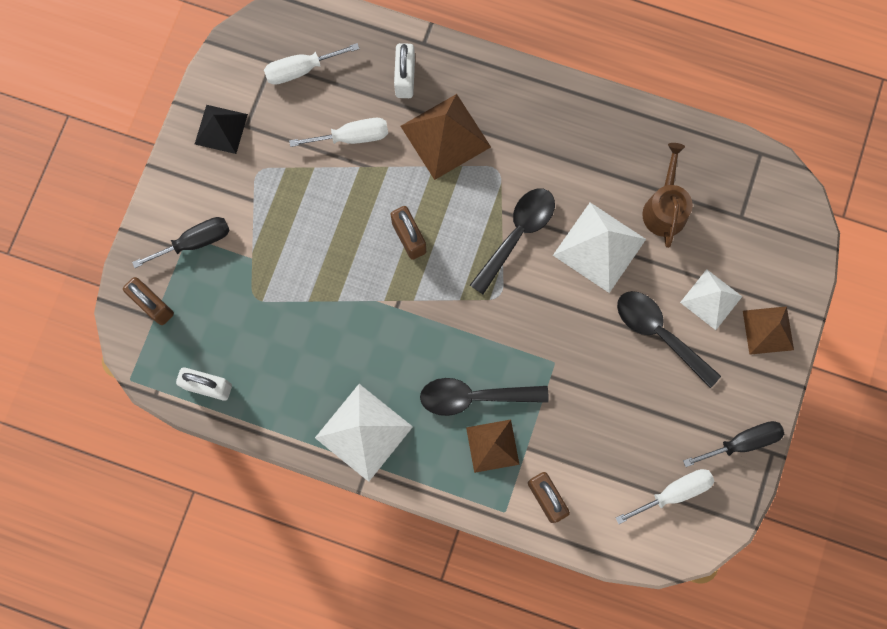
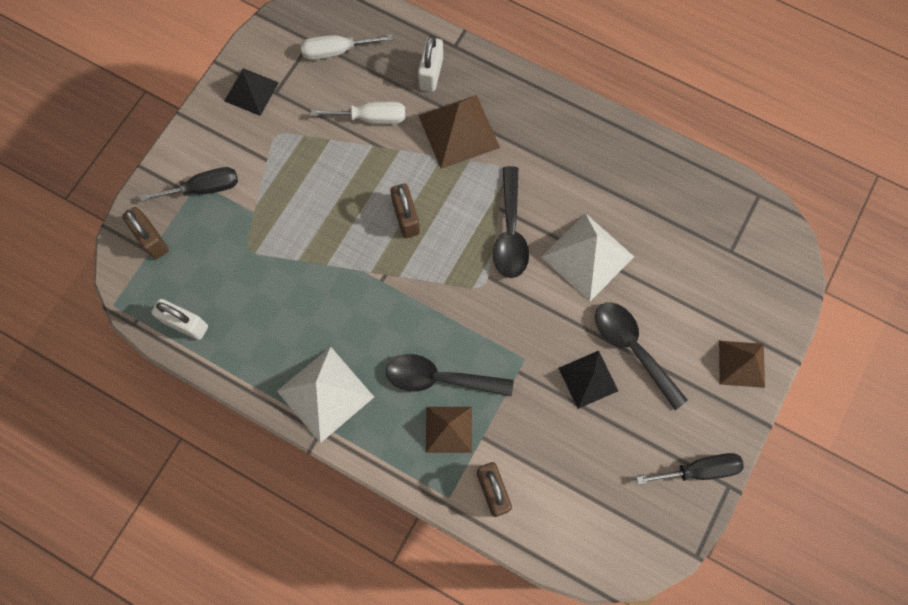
camera: 10 degrees right, 5 degrees down
black spoon [470,188,555,294] -> black spoon turned 135 degrees clockwise [493,166,529,278]
white screwdriver [616,469,714,524] -> none
brown watering can [642,143,693,248] -> none
white pyramid [680,269,742,330] -> none
none -> black pyramid [559,351,618,409]

